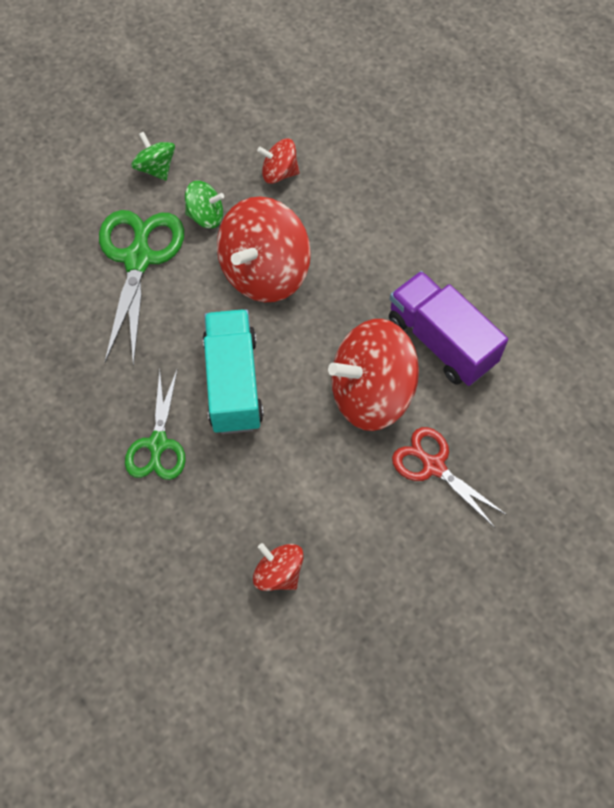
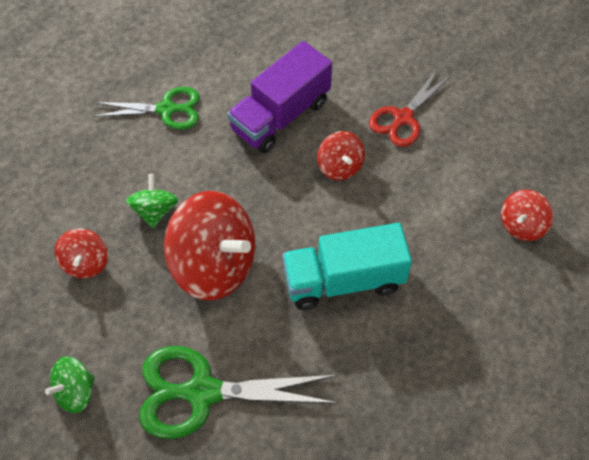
camera: 95 degrees left, 5 degrees down
green scissors [125,368,186,480] -> green scissors moved to [93,87,200,130]
green spinning top [185,181,224,229] -> green spinning top moved to [126,174,178,229]
red spinning top [328,319,419,431] -> red spinning top [317,131,365,180], size x0.50

